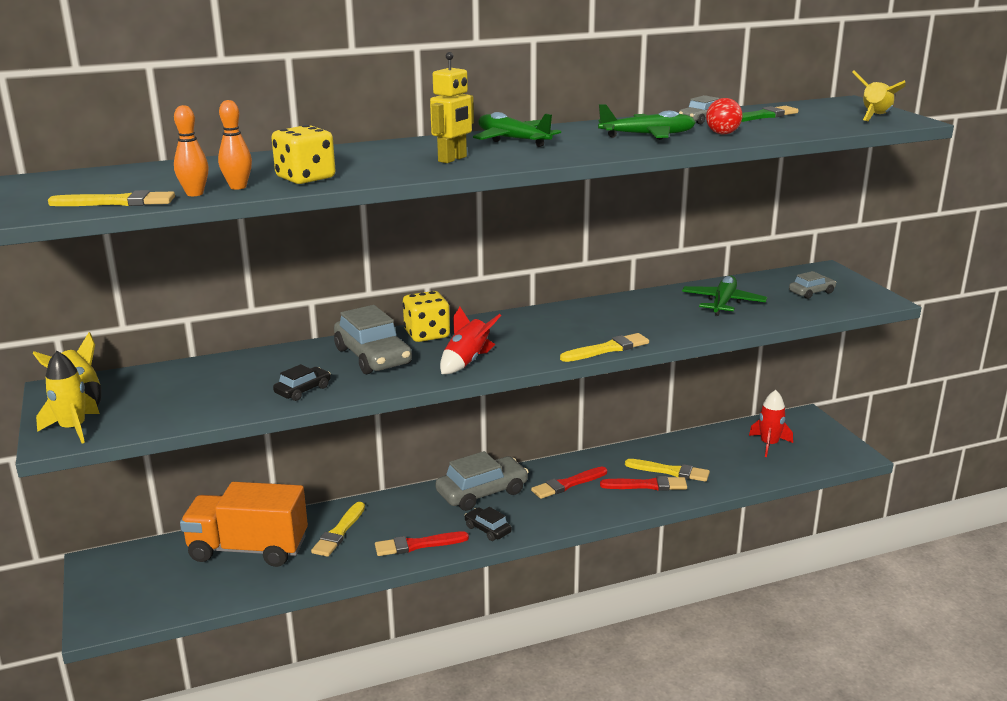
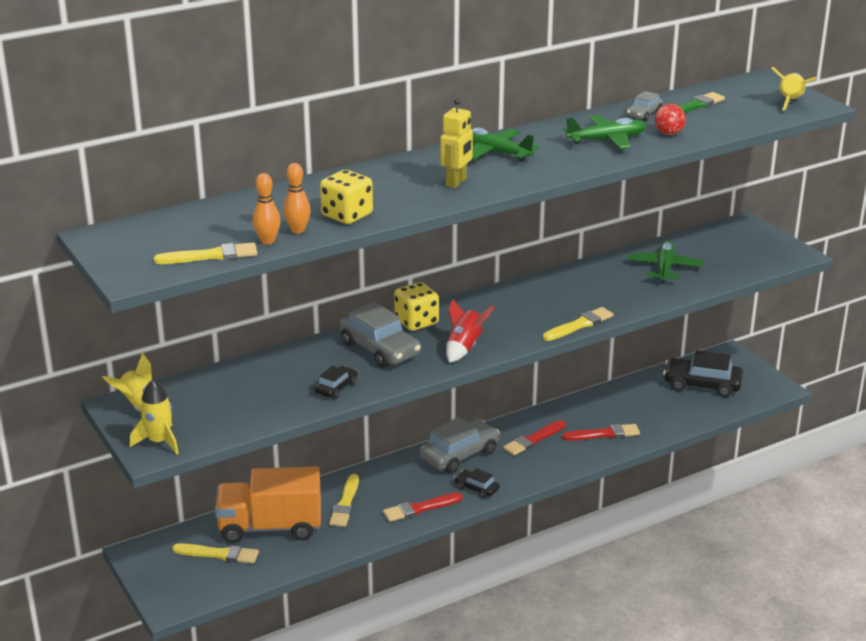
camera: 10 degrees left, 5 degrees up
yellow brush [625,459,710,482] -> yellow brush moved to [172,543,259,563]
red rocket [749,390,793,457] -> black car [663,350,743,397]
grey car [789,271,836,299] -> none

